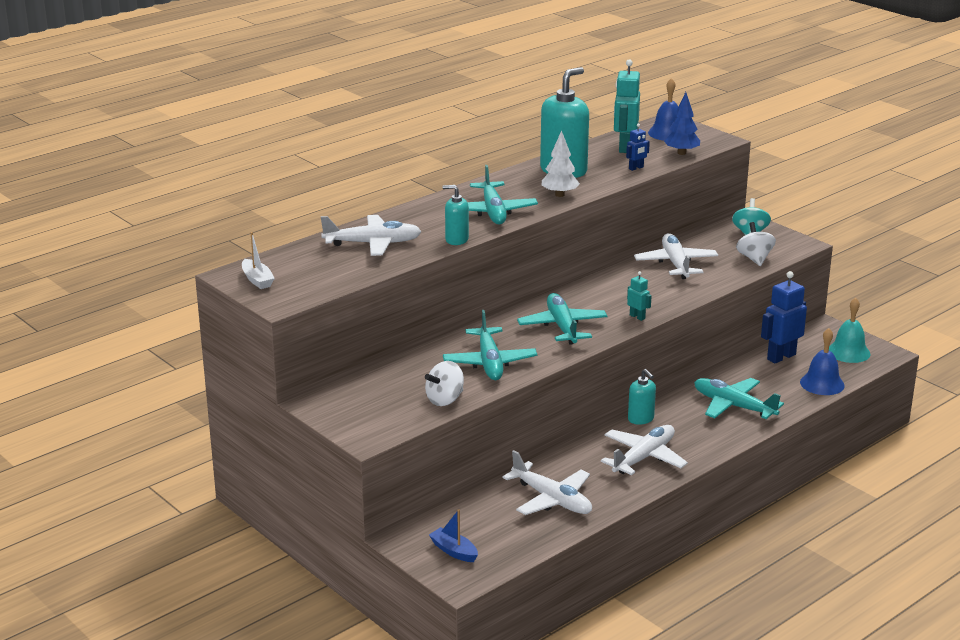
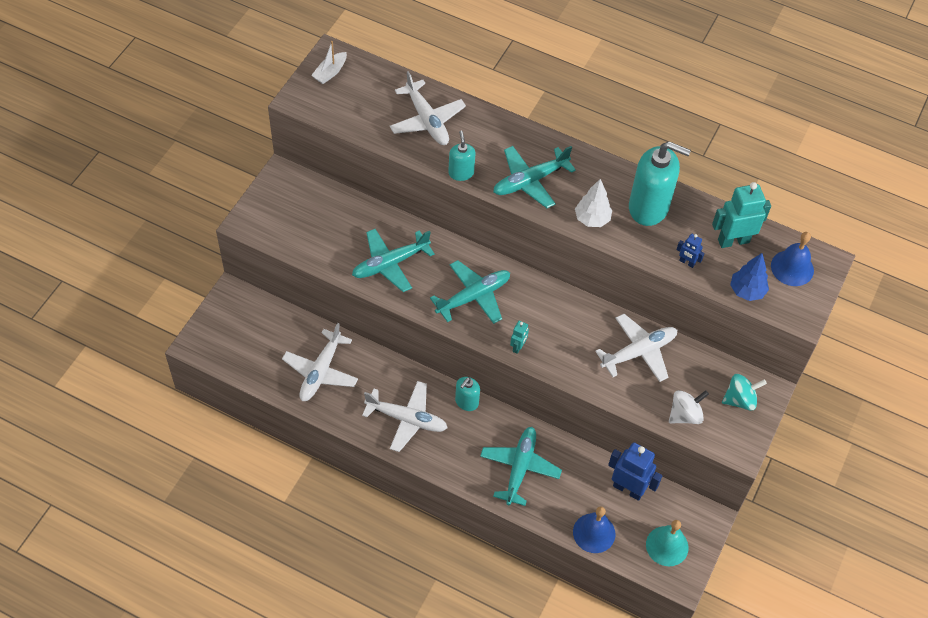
camera: 65 degrees right, 30 degrees up
white spinning top [425,361,464,406] -> none
blue boat [429,509,478,562] -> none

